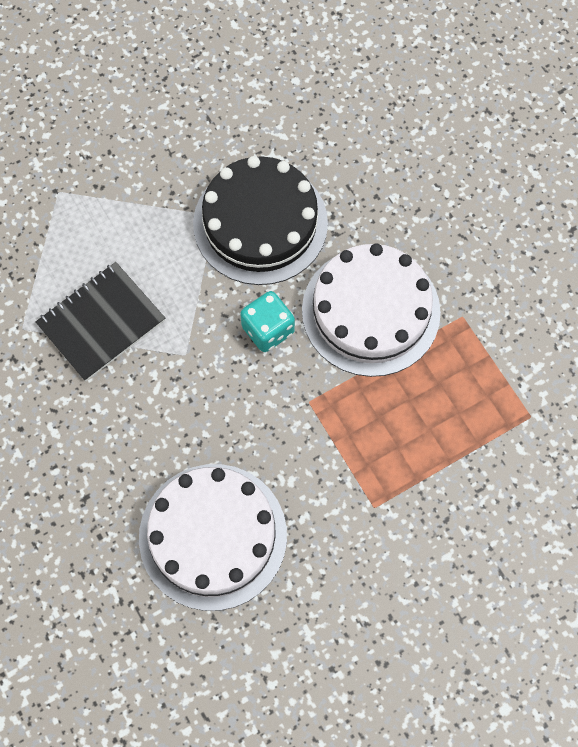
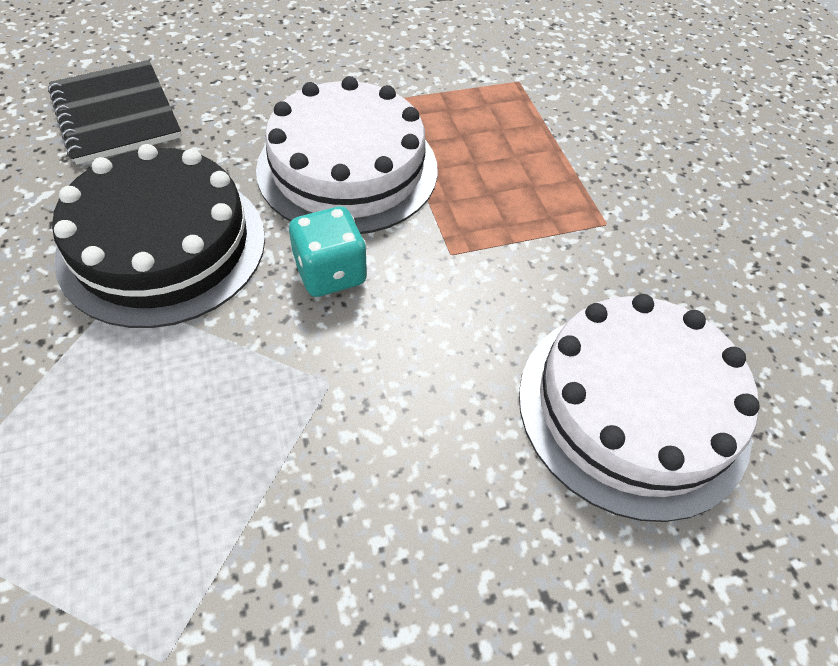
camera: 80 degrees left, 15 degrees down
black notebook [35,262,165,381] -> black notebook moved to [48,60,182,165]

